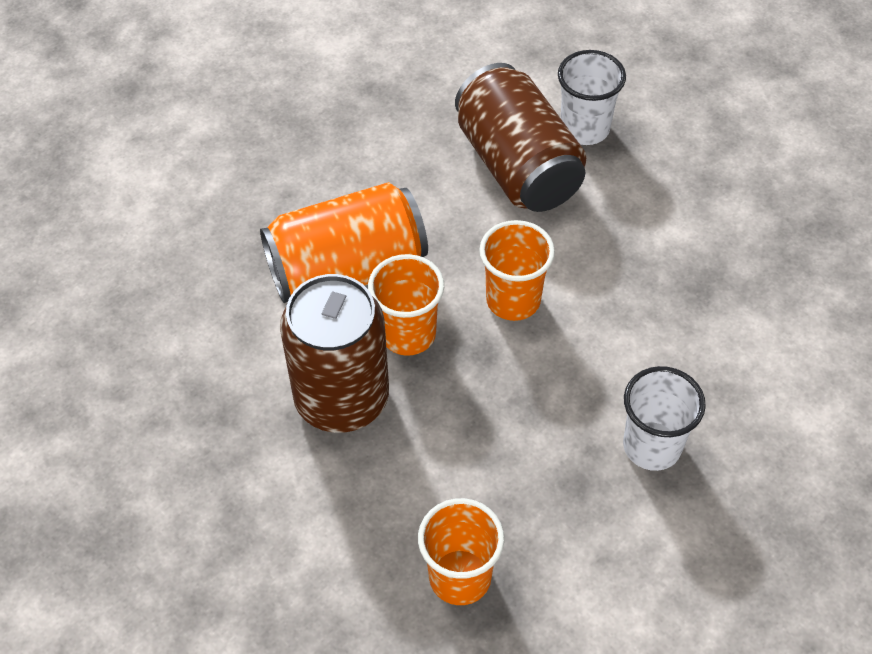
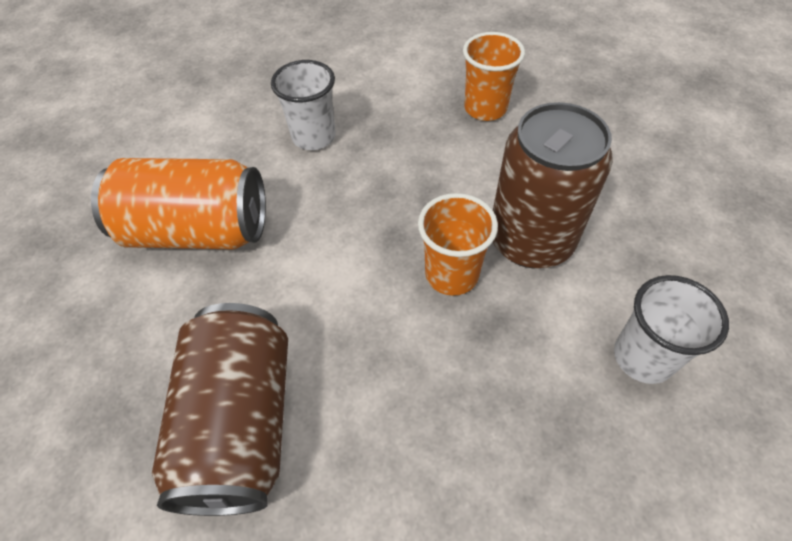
camera: 155 degrees left, 0 degrees up
orange can [260,182,428,303] -> orange can moved to [91,158,266,249]
orange cup [479,220,555,321] -> none
white cup [558,50,626,145] -> white cup moved to [614,275,729,384]

